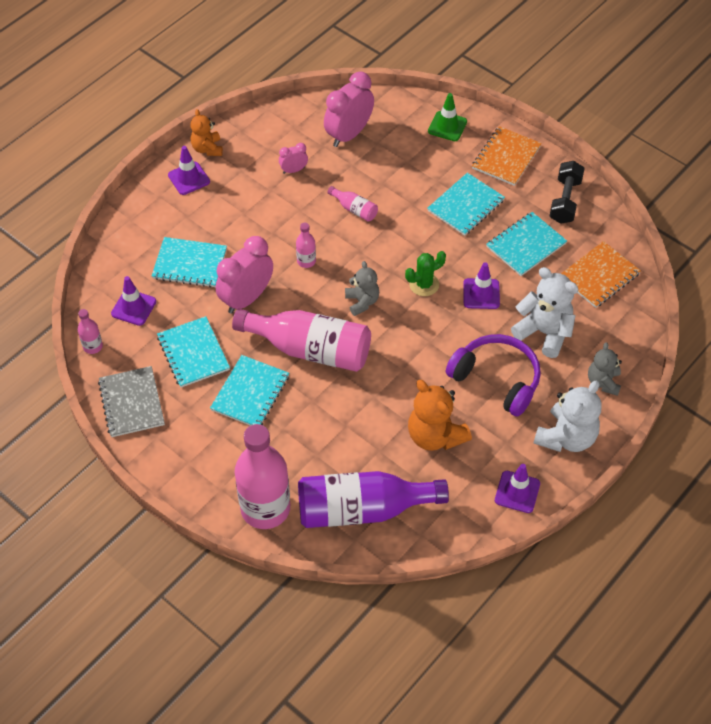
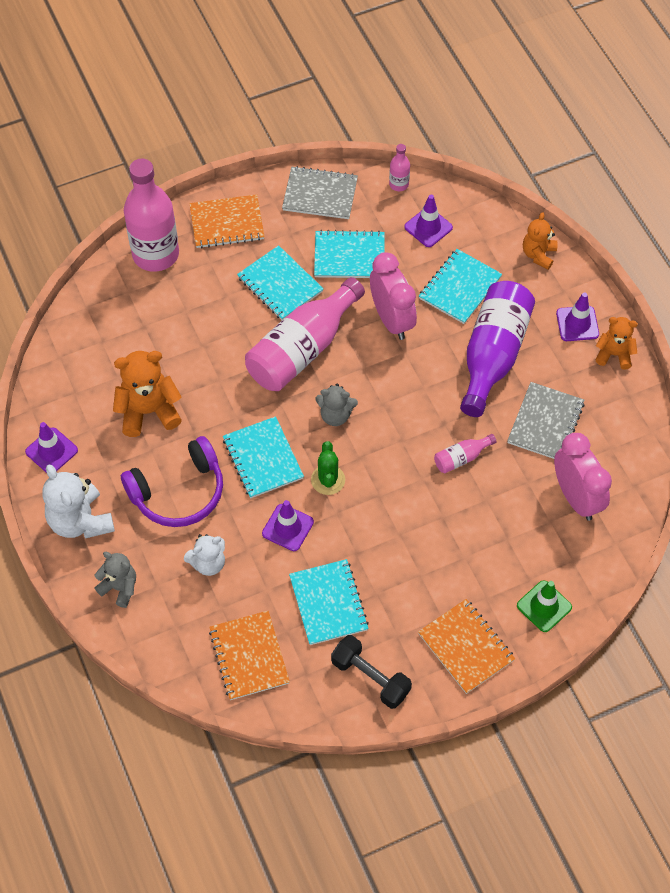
camera: 115 degrees right, 5 degrees up
pink clock [279,143,308,174] -> grey notebook [507,382,585,459]
pink bottle [296,223,316,268] -> none
purple bottle [298,471,449,528] -> purple bottle moved to [460,281,535,417]
turquoise notebook [427,173,505,236] -> turquoise notebook moved to [223,416,304,498]
white teddy bear [511,267,578,358] -> white teddy bear [184,534,225,576], size x0.62
none -> orange notebook [190,194,265,248]
none -> orange teddy bear [523,212,558,270]

